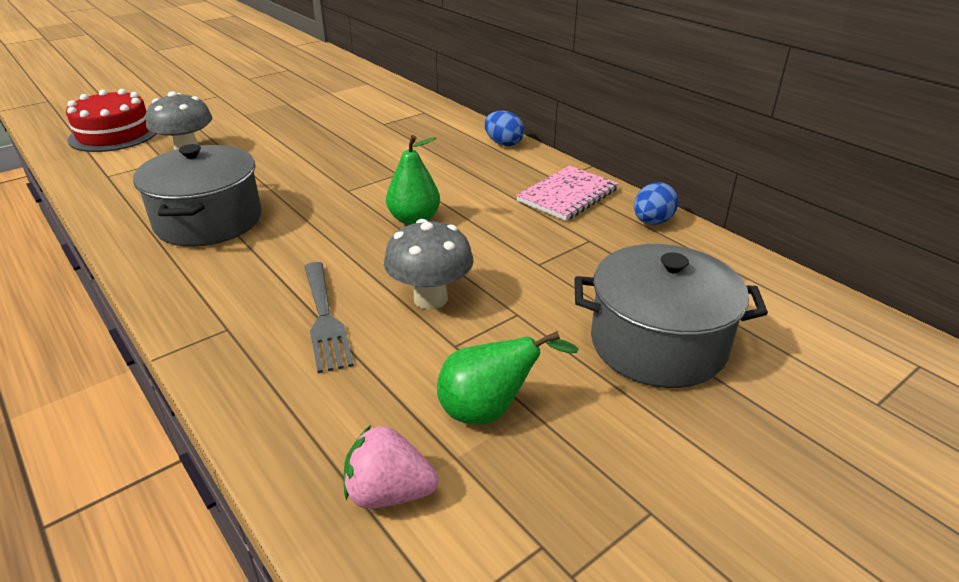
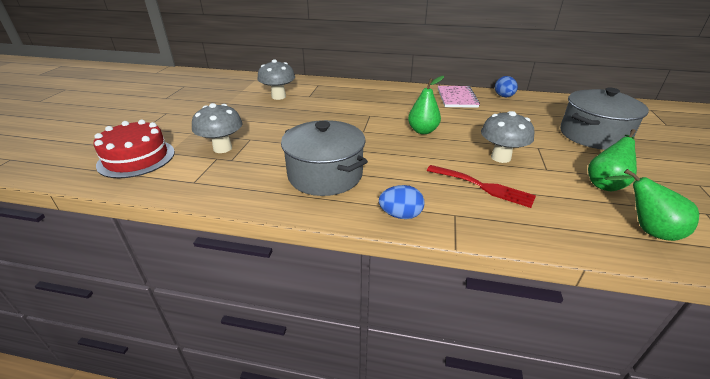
camera: 40 degrees left, 0 degrees up
grey fork [304,262,354,373] -> red fork [427,165,536,208]
pink strawberry [343,425,438,509] -> green pear [604,169,699,241]
blue egg [484,111,524,146] -> blue egg moved to [379,185,425,219]
none -> grey mushroom [257,59,295,100]

